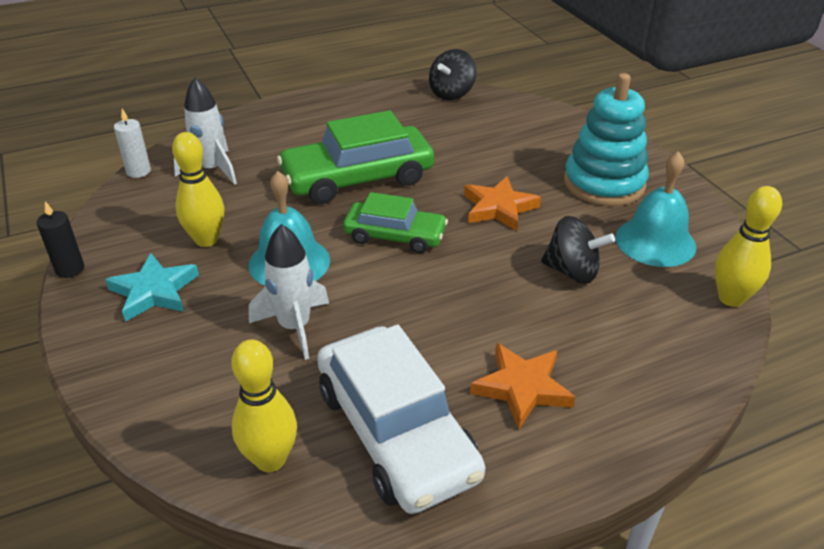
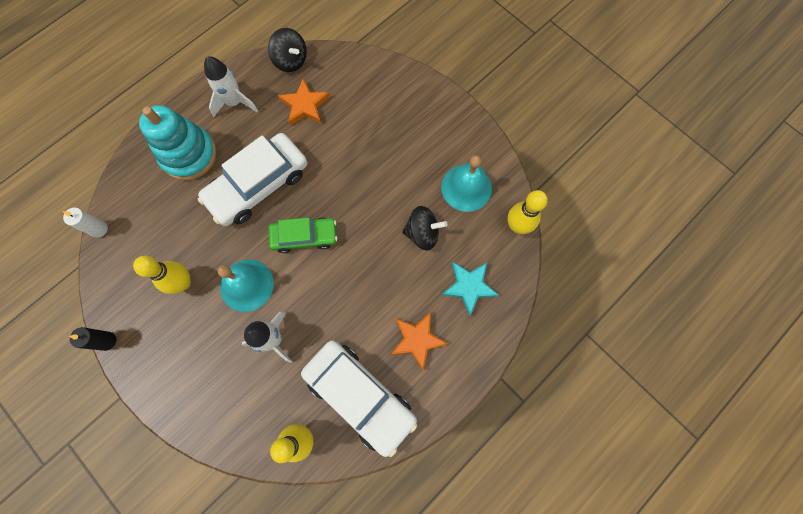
camera: 20 degrees left, 35 degrees up
turquoise star [105,253,199,322] -> turquoise star moved to [442,262,499,316]
white rocket [174,78,237,185] -> white rocket moved to [204,56,258,117]
green car [277,110,434,204] -> white car [198,133,307,226]
black spinning top [429,49,476,100] -> black spinning top turned 60 degrees counterclockwise [268,28,307,72]
orange star [464,176,541,231] -> orange star moved to [278,79,330,126]
turquoise stacking toy [564,73,649,206] -> turquoise stacking toy moved to [139,105,217,180]

